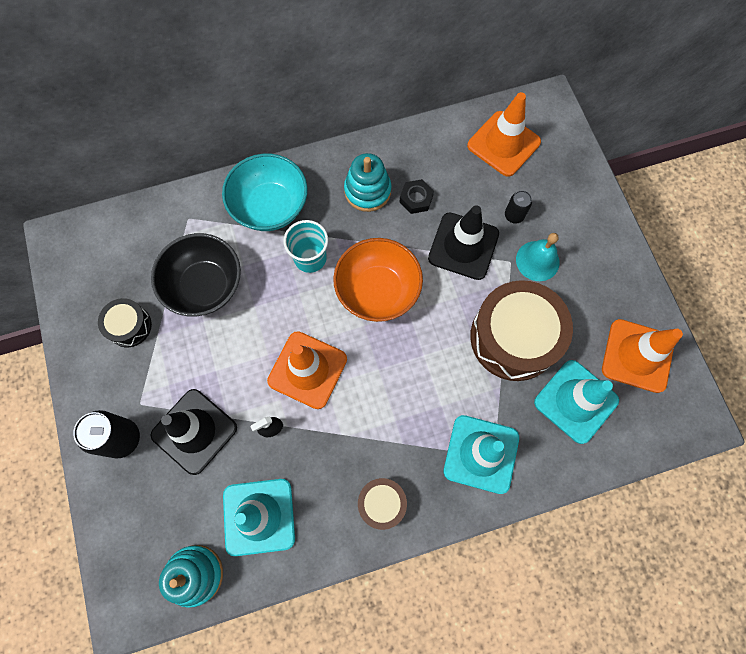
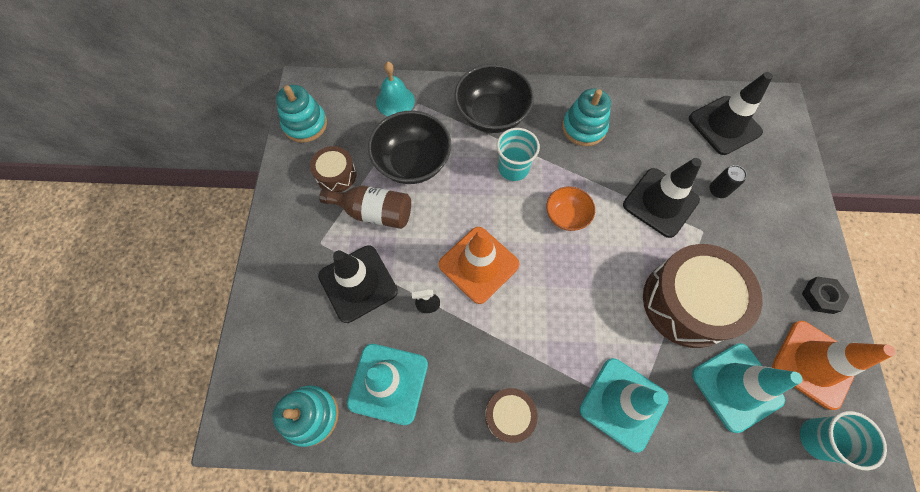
camera: 20 degrees right, 5 degrees down
black can [73,410,140,459] -> none
black drum [98,298,152,347] -> brown drum [310,146,356,192]
turquoise bowl [222,154,308,231] -> black bowl [454,64,534,133]
orange bowl [333,238,423,322] -> orange bowl [546,186,595,231], size x0.57
black nut [400,179,434,214] -> black nut moved to [802,277,850,314]
orange traffic cone [467,92,541,177] -> black traffic cone [689,72,773,155]
turquoise bell [516,233,559,281] -> turquoise bell moved to [376,62,415,116]
none -> turquoise stacking toy [276,85,327,143]
none -> brown bottle [319,186,411,229]
none -> turquoise cup [800,411,887,471]

